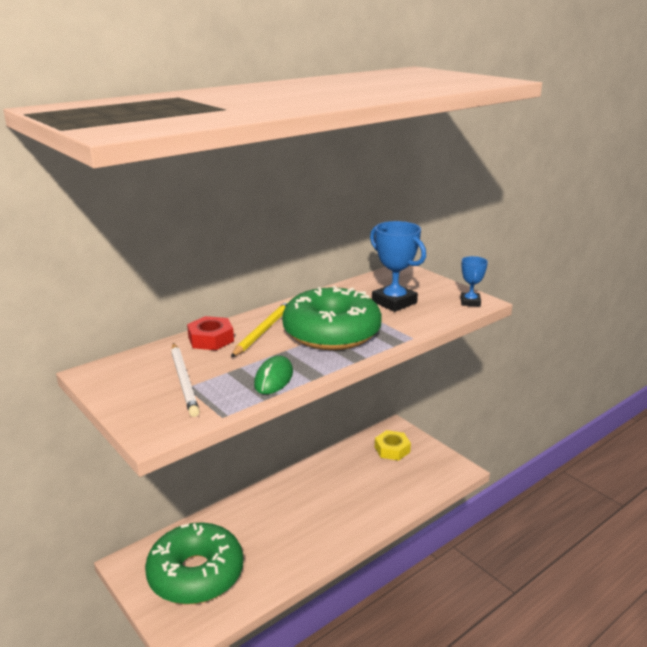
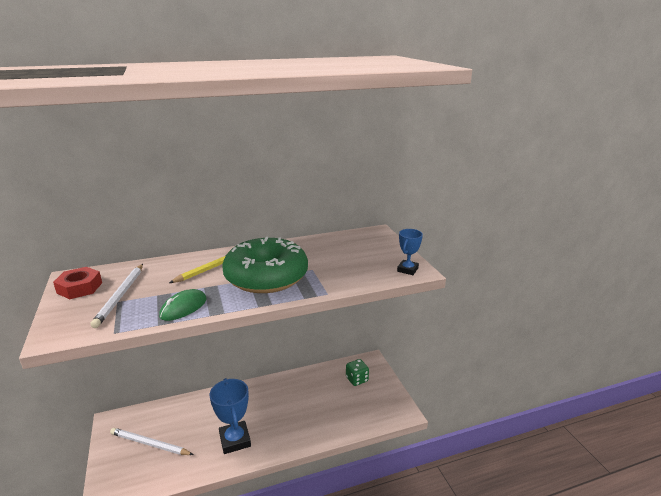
camera: 20 degrees right, 0 degrees up
green donut [145,522,243,605] -> white pencil [110,428,194,455]
red nut [187,316,234,350] -> red nut moved to [53,267,102,299]
blue trophy [370,221,426,312] -> blue trophy moved to [210,378,251,454]
yellow nut [375,430,411,461] -> green dice [346,359,369,386]

